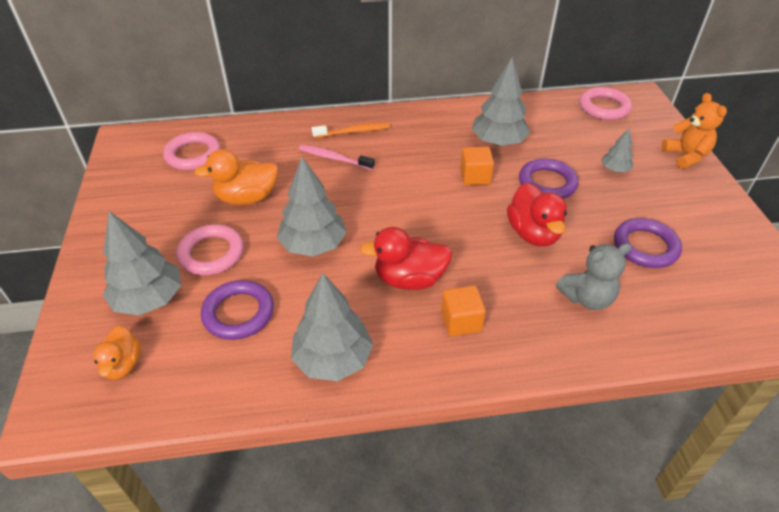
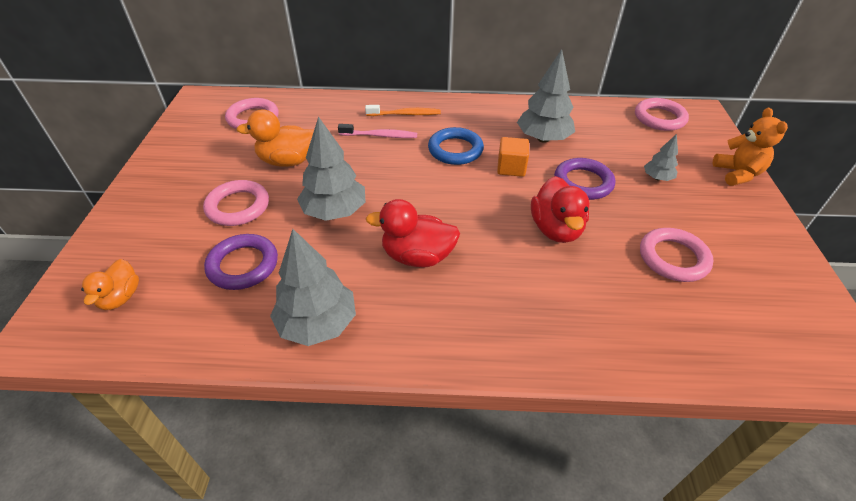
camera: 10 degrees right, 0 degrees up
grey tree [103,211,181,315] -> none
pink toothbrush [299,145,375,170] -> pink toothbrush turned 150 degrees clockwise [338,124,417,138]
orange cube [441,285,486,336] -> none
grey teddy bear [556,243,631,310] -> none
purple ring [614,218,682,268] -> pink ring [640,228,714,282]
none -> blue ring [428,127,484,165]

